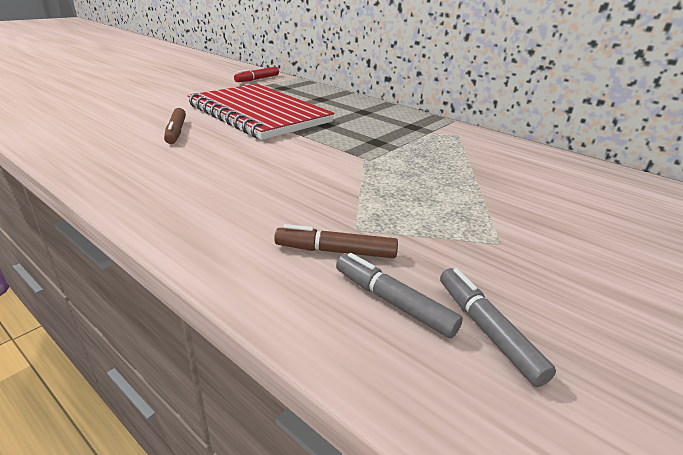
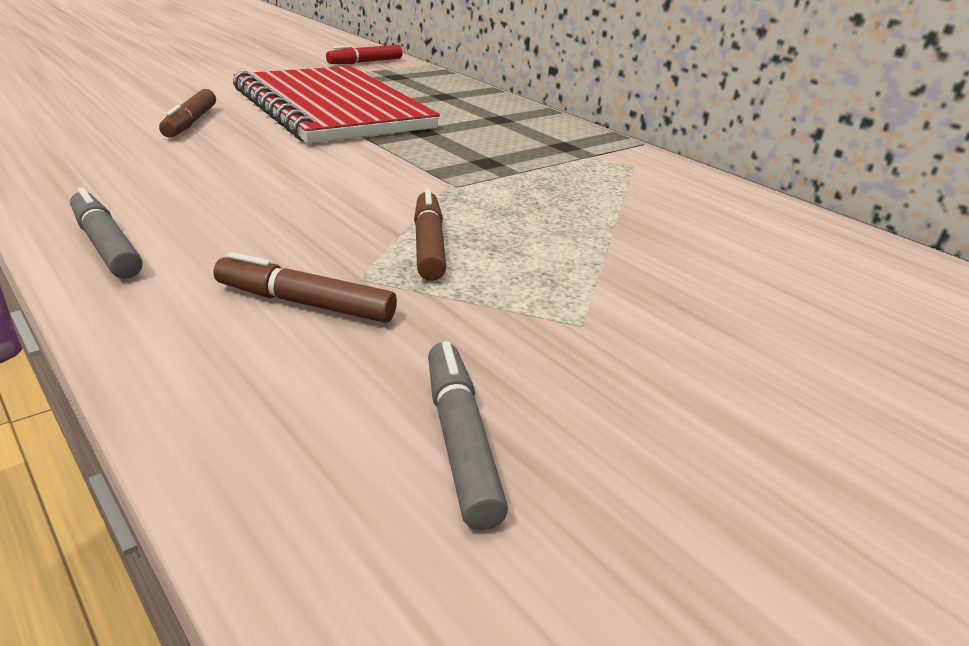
camera: 10 degrees right, 0 degrees up
grey marker [336,253,463,338] -> grey marker moved to [70,187,142,279]
none -> brown marker [414,189,446,281]

